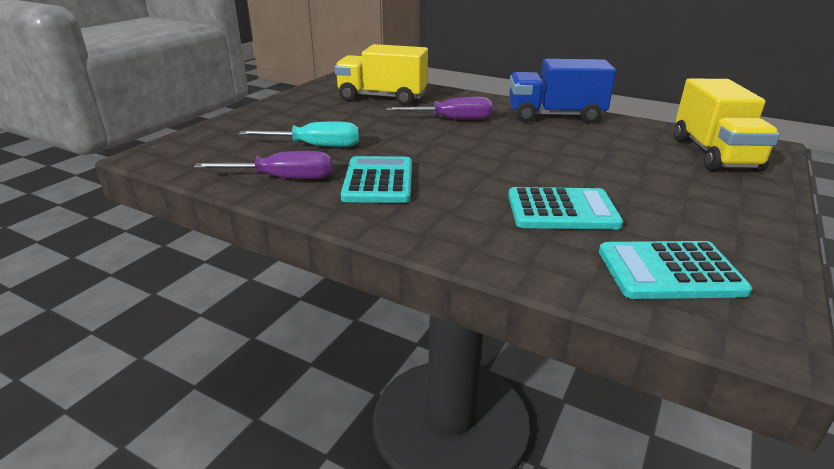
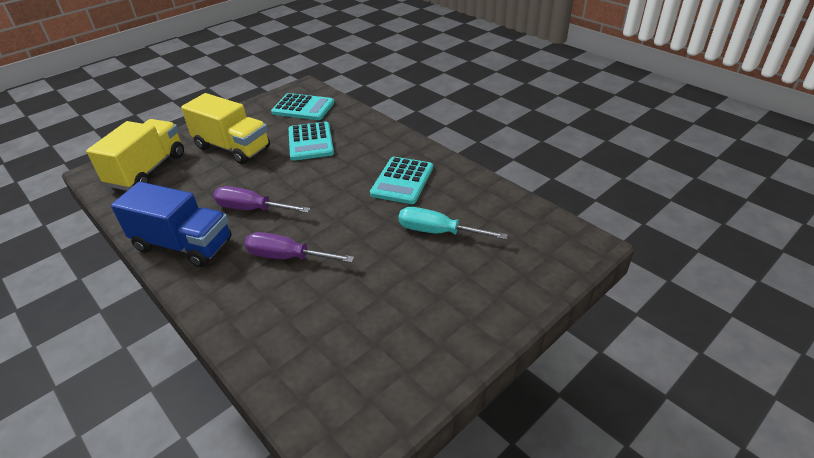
camera: 160 degrees left, 10 degrees up
purple screwdriver [194,151,332,179] -> purple screwdriver moved to [213,186,310,213]
yellow truck [335,44,428,106] -> yellow truck moved to [181,93,270,164]
turquoise calculator [508,187,623,230] -> turquoise calculator turned 120 degrees counterclockwise [288,121,334,161]

